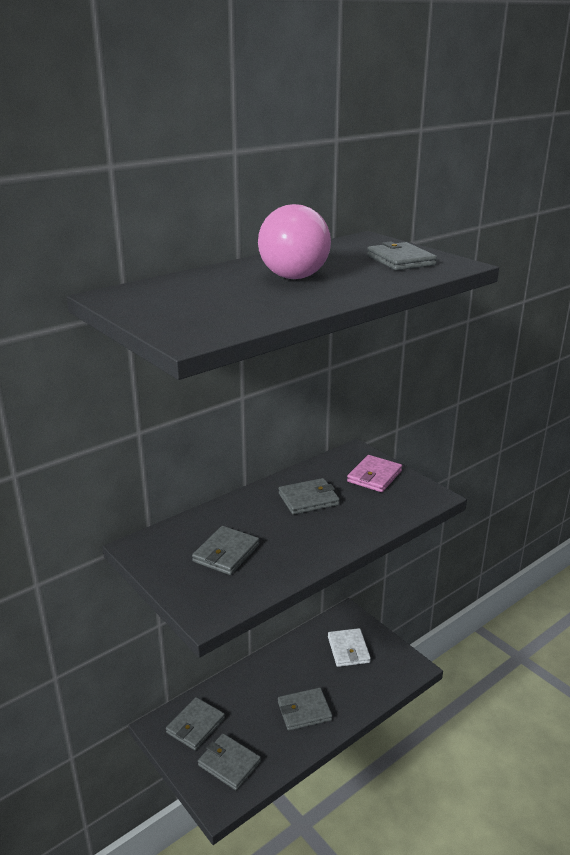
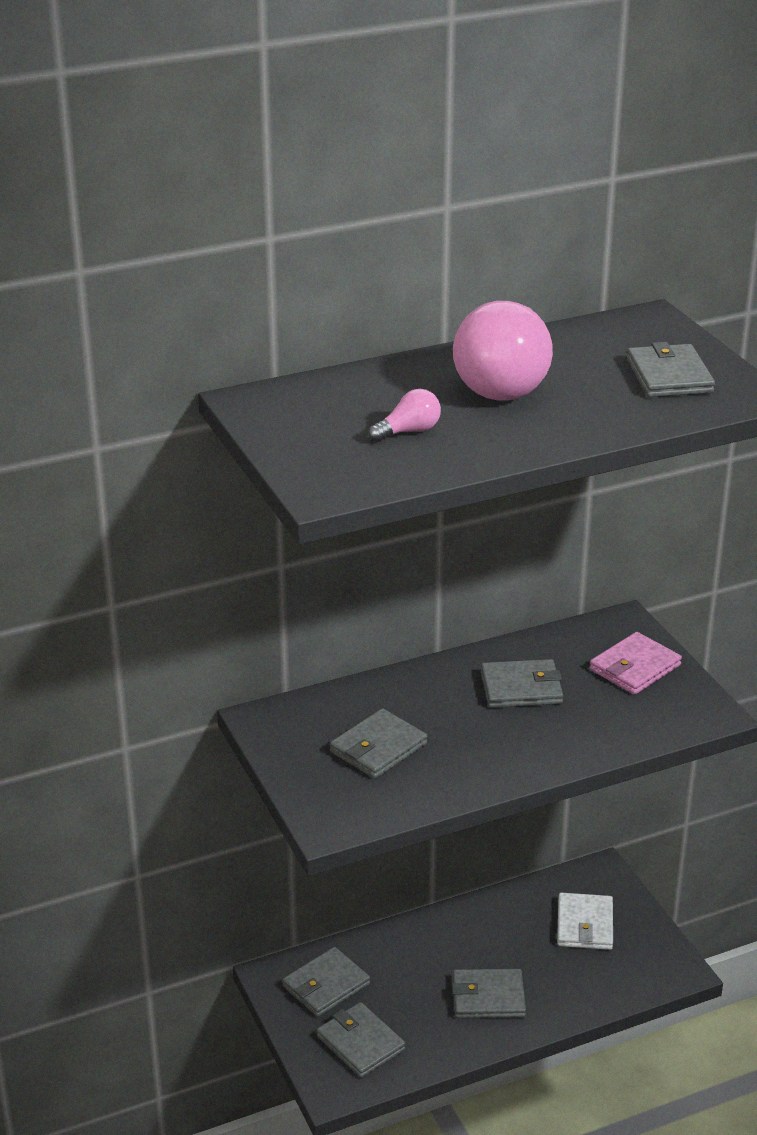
camera: 15 degrees right, 5 degrees up
none -> pink light bulb [368,389,441,442]

